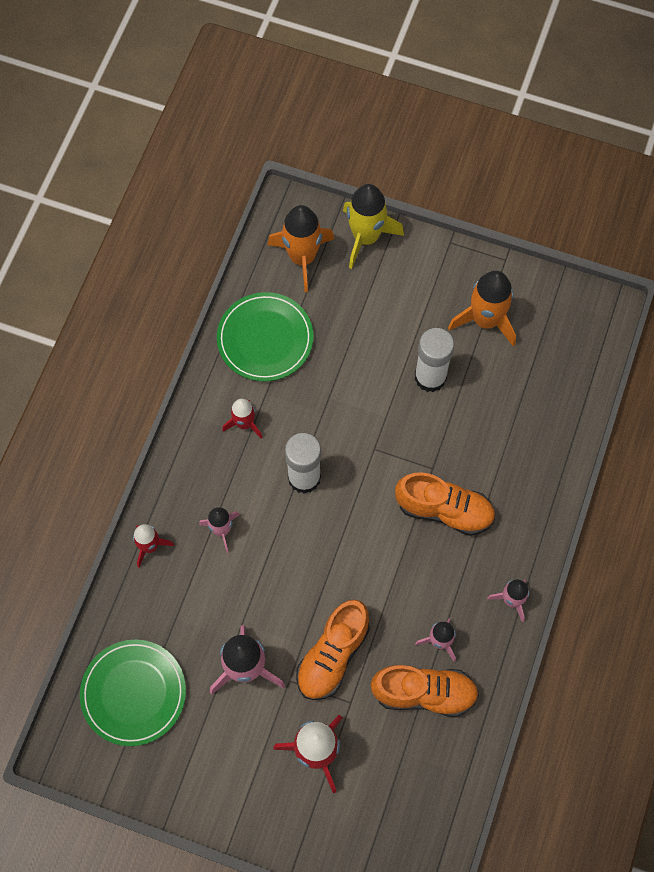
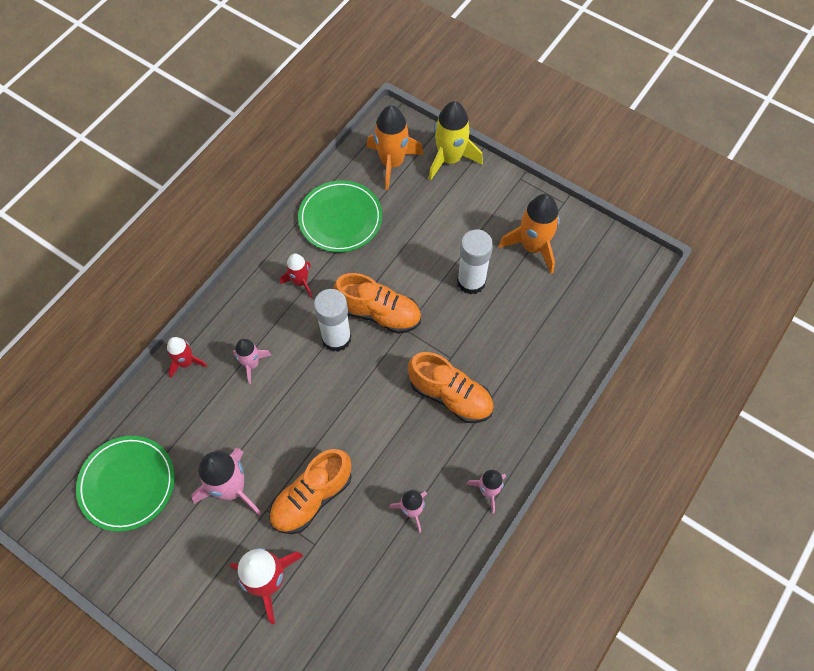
camera: 15 degrees right, 5 degrees down
orange shoe [370,665,479,717] -> orange shoe moved to [334,273,421,334]

